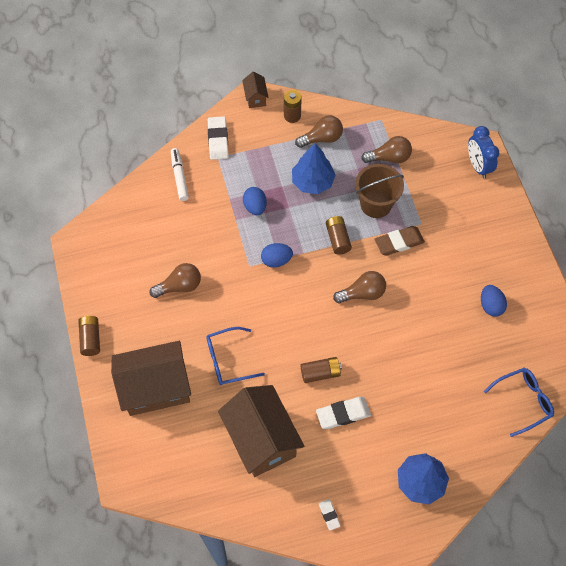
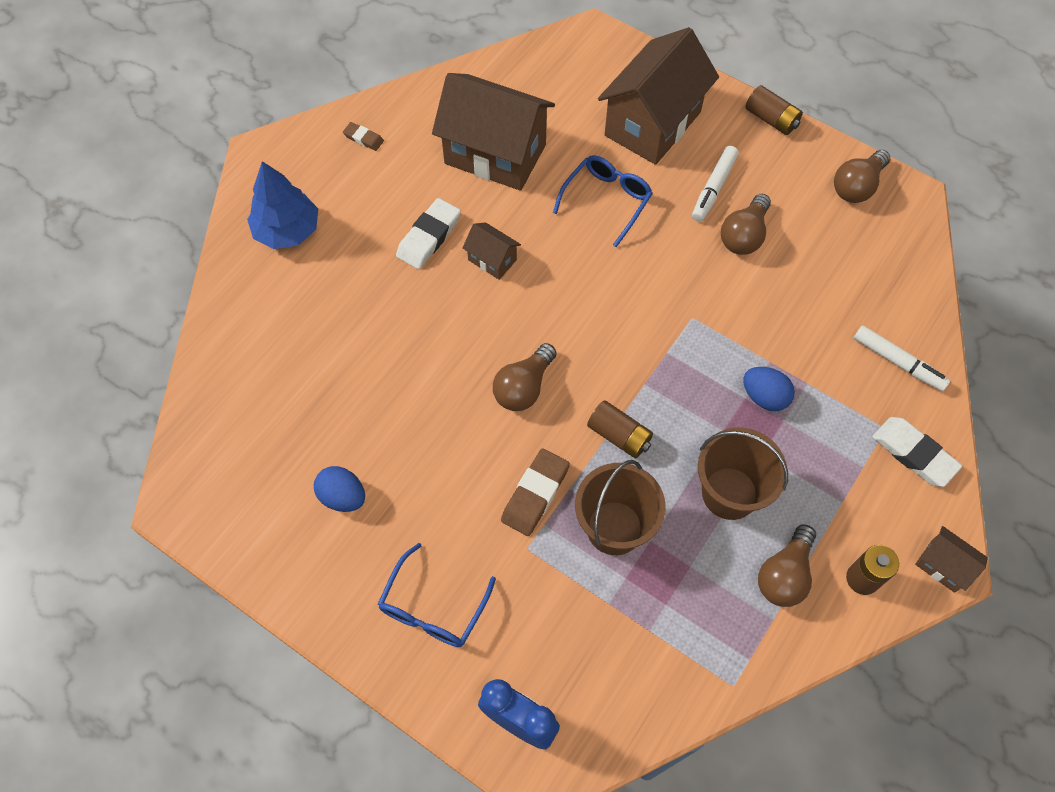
camera: 140 degrees right, 0 degrees up
blue egg [261,243,293,268] -> none
blue tree [292,144,336,194] -> brown bucket [698,428,788,520]
brown battery [301,357,342,383] -> brown house [463,222,521,280]
white eraser [318,499,341,530] -> brown eraser [343,122,384,151]
brown light bulb [361,136,412,163] -> brown light bulb moved to [834,150,890,203]
blue glasses [484,368,554,437] -> blue glasses moved to [378,543,496,647]
none -> white marker [692,146,739,222]

